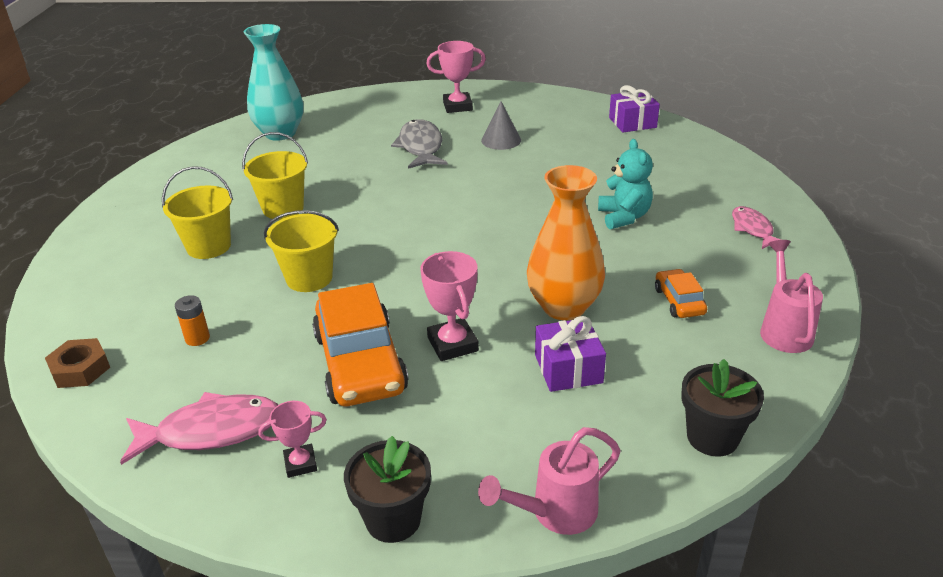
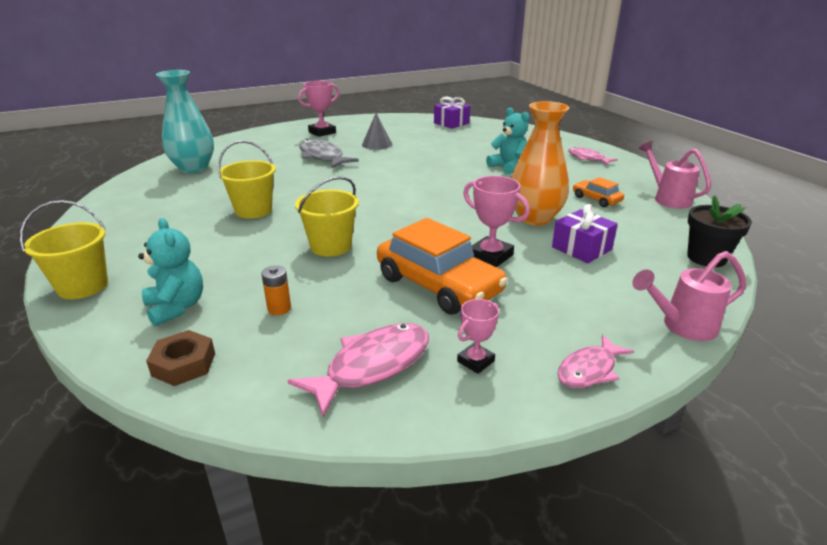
camera: 30 degrees left, 5 degrees down
yellow bucket [162,166,233,259] -> yellow bucket moved to [20,200,108,299]
black flower pot [344,436,431,543] -> pink fish [558,334,634,388]
pink watering can [478,427,620,535] -> pink watering can turned 45 degrees clockwise [633,251,746,341]
none -> turquoise teddy bear [138,218,203,326]

